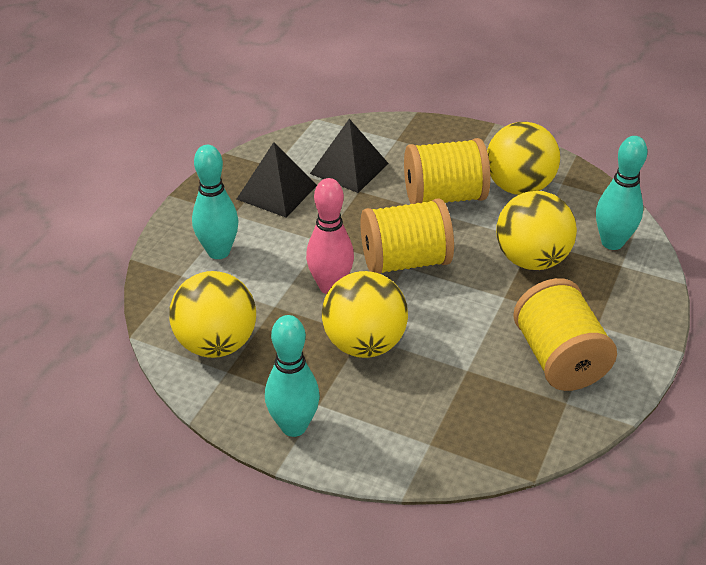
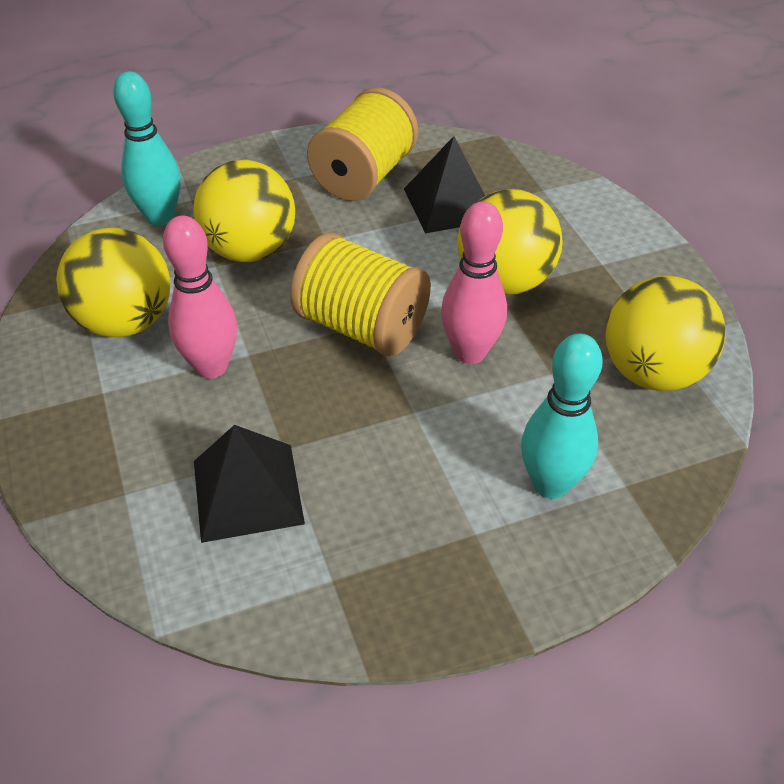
camera: 135 degrees left, 5 degrees up
black pyramid [237,142,317,218] -> black pyramid moved to [404,136,485,233]
turquoise bowling pin [265,315,320,437] -> none
yellow spool [404,138,491,204] -> pink bowling pin [163,216,237,379]

